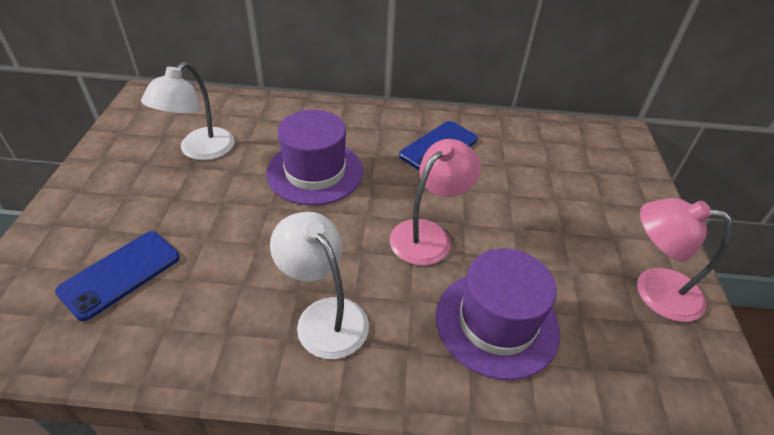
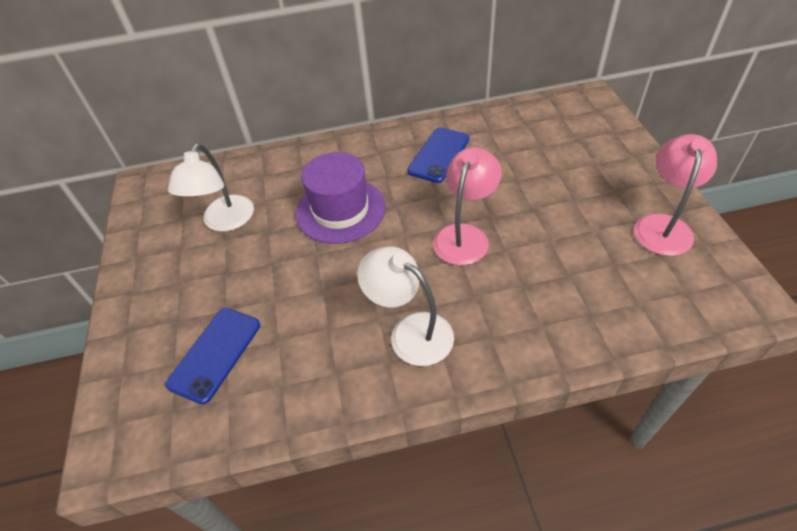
camera: 10 degrees left, 5 degrees up
purple hat [436,248,560,380] -> none
pink lamp [637,198,733,322] -> pink lamp turned 105 degrees clockwise [634,134,717,256]

